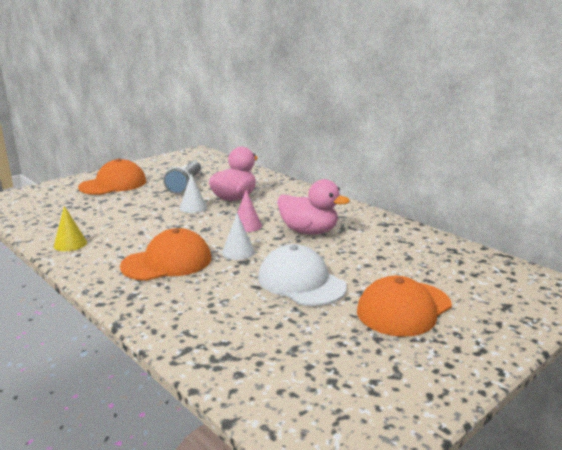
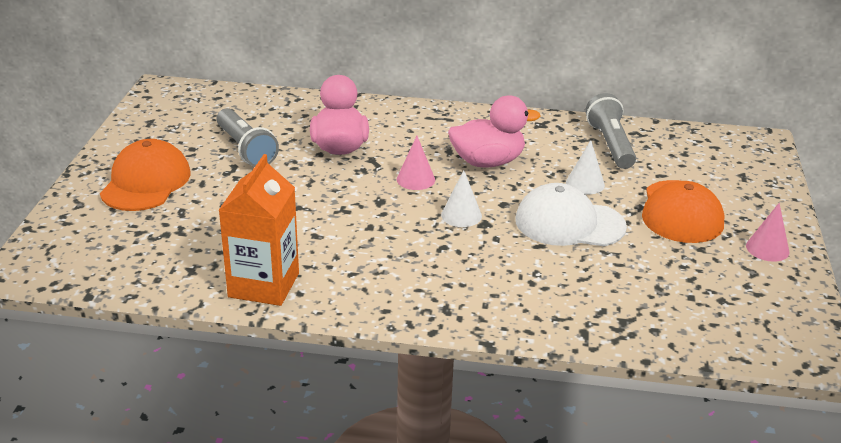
camera: 40 degrees left, 10 degrees up
yellow cone [54,206,87,251] -> orange carton [219,154,299,306]
orange cap [120,228,211,281] -> none
white cone [179,174,207,213] -> white cone moved to [566,140,605,194]
none -> grey flashlight [586,93,636,169]
none -> pink cone [746,203,789,262]

